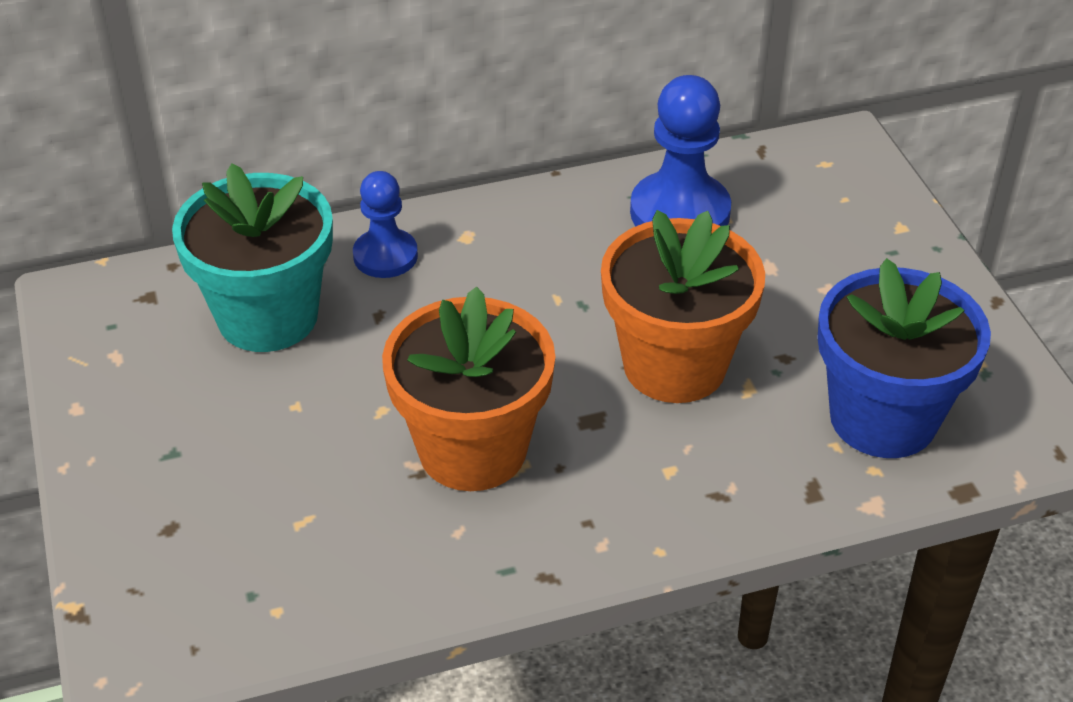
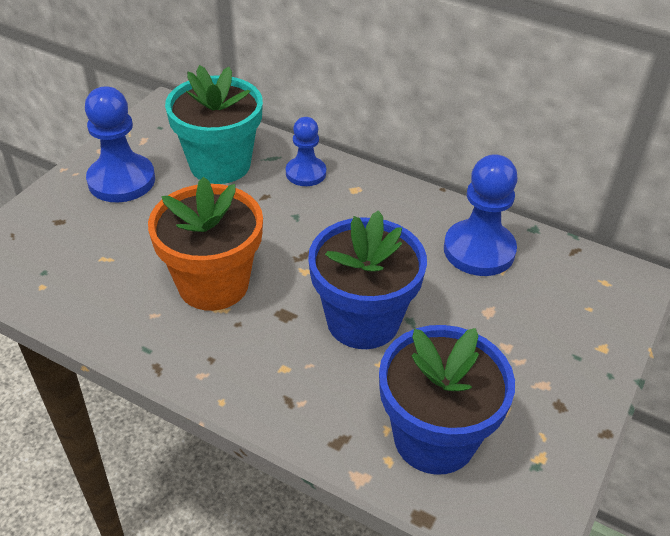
camera: 45 degrees right, 0 degrees up
orange flower pot [601,210,765,403] -> blue flower pot [308,210,427,349]
none -> blue pawn [85,86,155,202]

